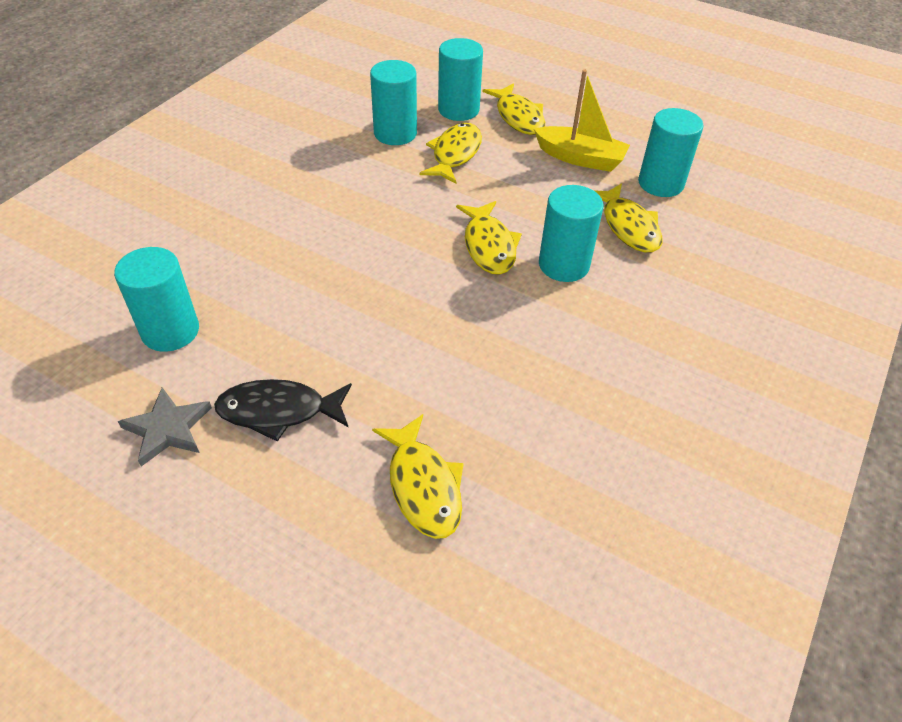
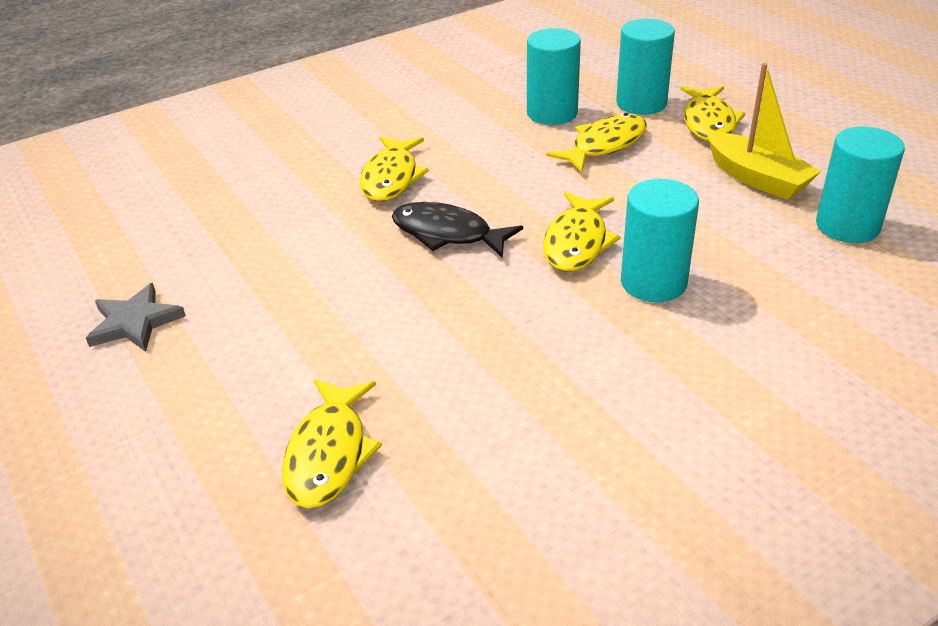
camera: 30 degrees right, 10 degrees down
turquoise cylinder [114,247,199,352] -> none
black fish [214,379,352,442] -> black fish moved to [392,202,523,258]
yellow fish [593,183,662,253] -> yellow fish moved to [359,136,429,202]

